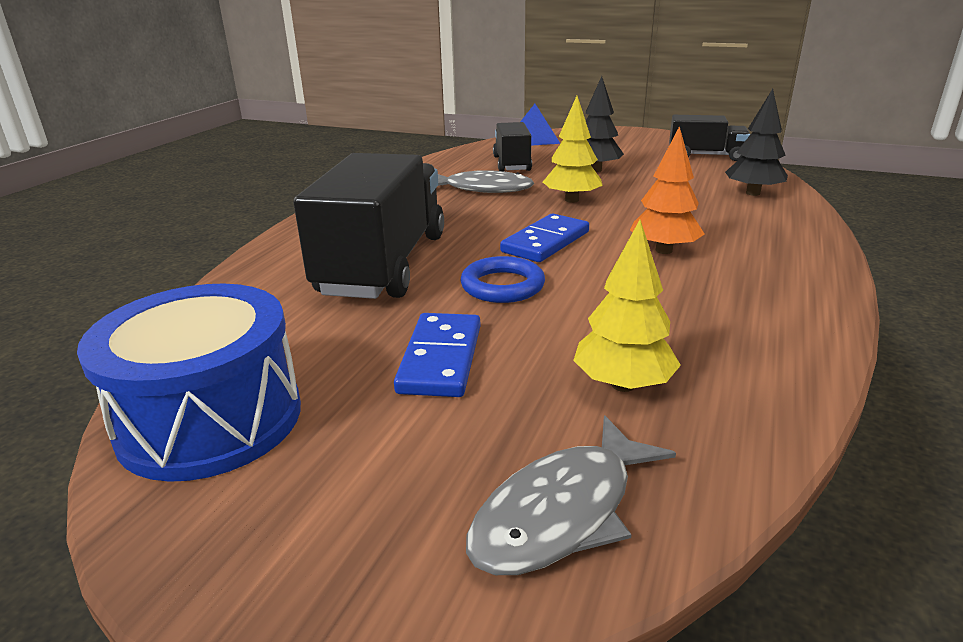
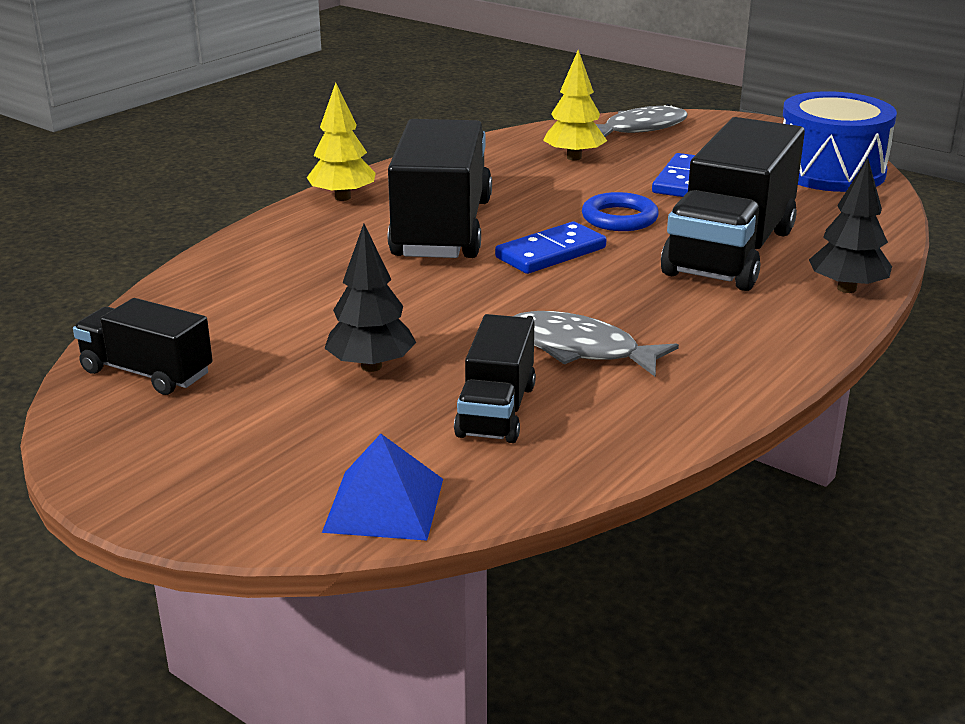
camera: 165 degrees left, 0 degrees up
yellow tree [543,96,603,203] -> yellow tree moved to [307,83,376,201]
orange tree [630,126,705,254] -> black truck [388,119,492,258]
black tree [725,89,788,196] -> black tree moved to [809,158,892,293]

